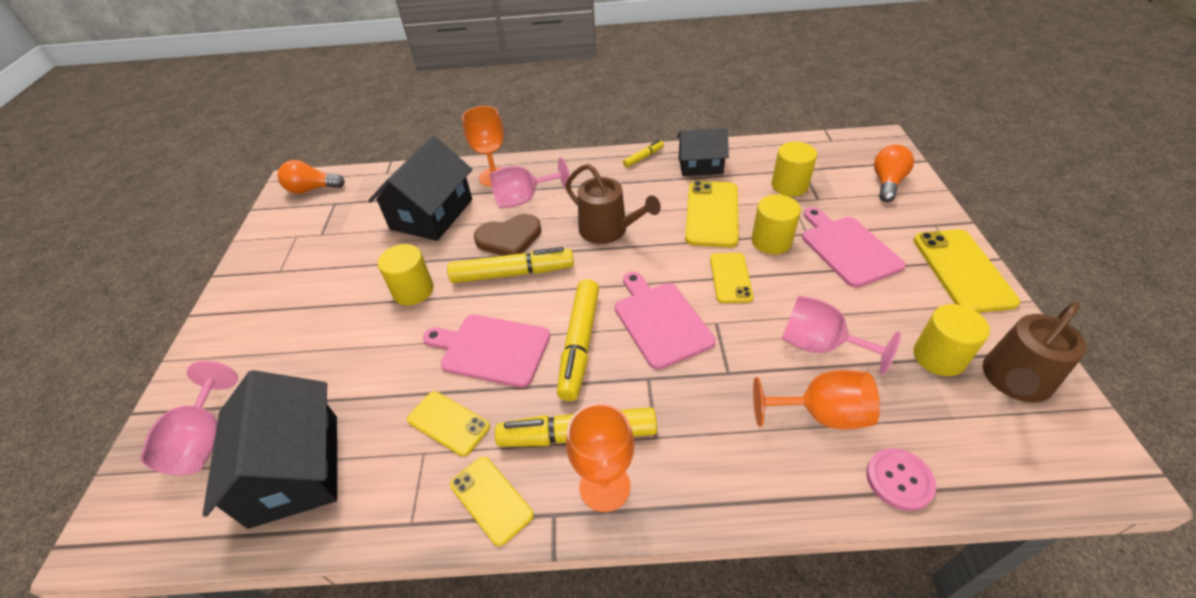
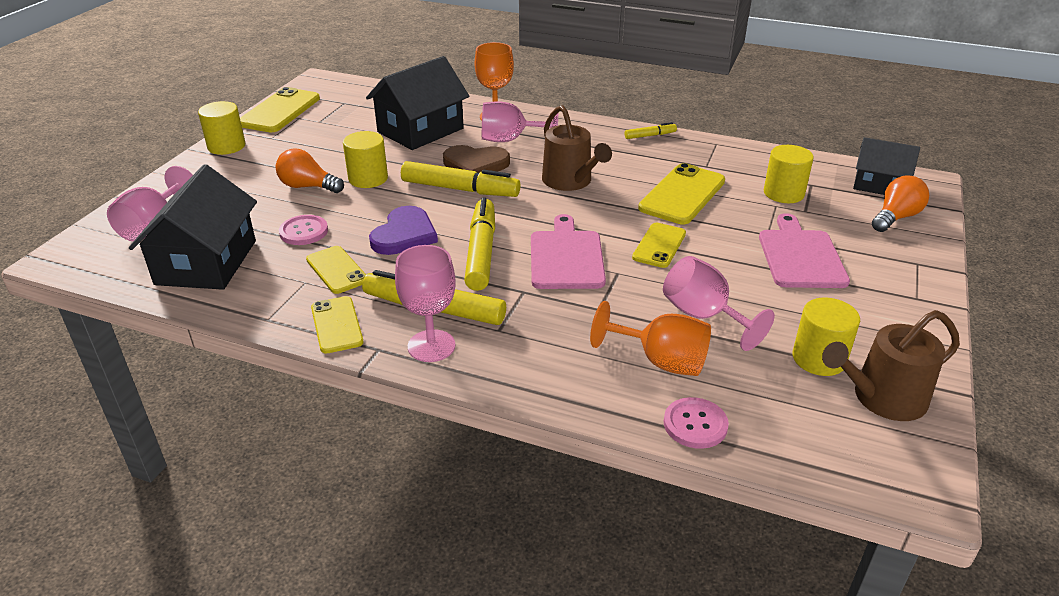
camera: 20 degrees right, 10 degrees down
orange light bulb [277,160,345,194] -> orange light bulb moved to [276,148,344,193]
pink cutting board [423,315,550,388] -> purple heart [369,206,438,255]
yellow marker [557,279,599,401] -> yellow marker turned 150 degrees clockwise [464,198,495,291]
orange goblet [566,403,634,512] -> pink goblet [395,245,456,362]
black house [677,128,729,176] -> black house moved to [853,137,920,195]
yellow cylinder [752,194,801,254] -> yellow cylinder moved to [198,101,246,155]
yellow phone [913,229,1020,313] -> yellow phone moved to [240,87,320,132]
none -> pink button [279,215,328,245]

